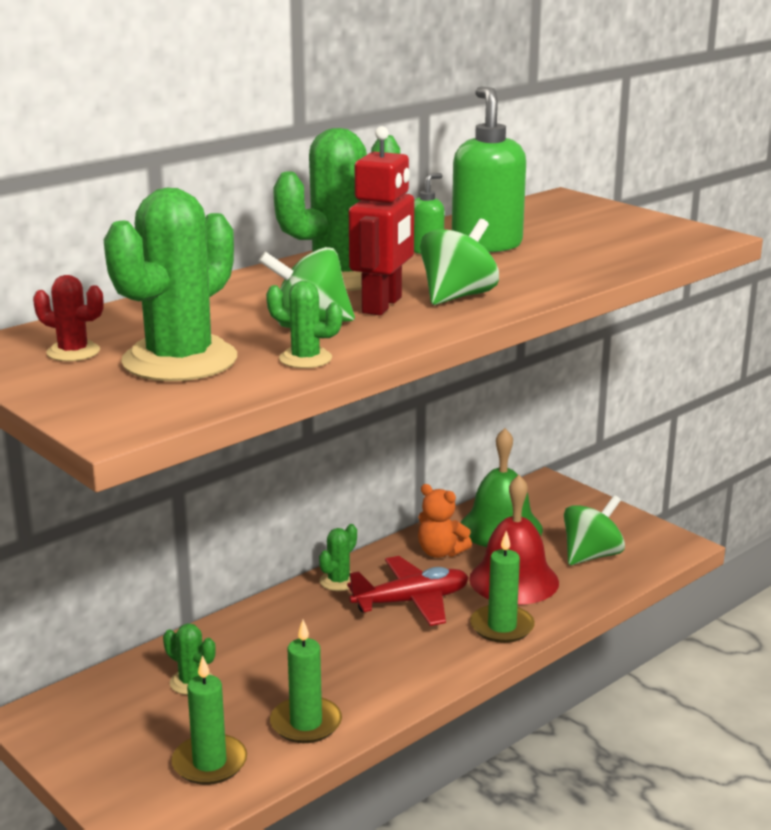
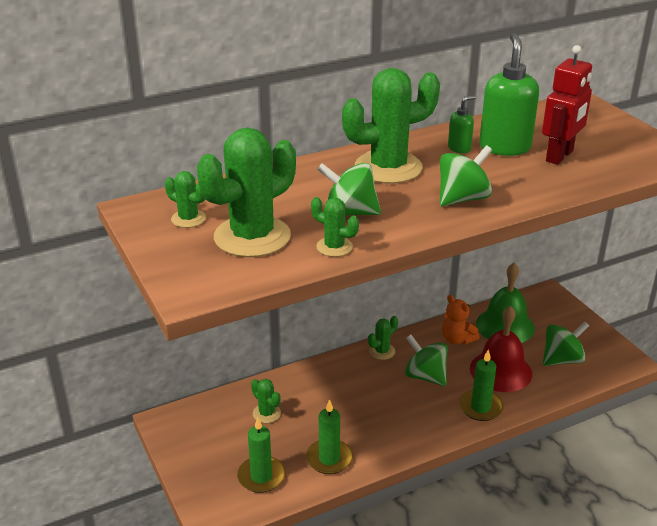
camera: 15 degrees right, 10 degrees up
red cactus [33,275,104,361] -> green cactus [165,171,206,228]
red plane [347,556,469,626] -> green spinning top [405,335,448,386]
red robot [349,126,414,315] -> red robot moved to [542,45,592,165]

